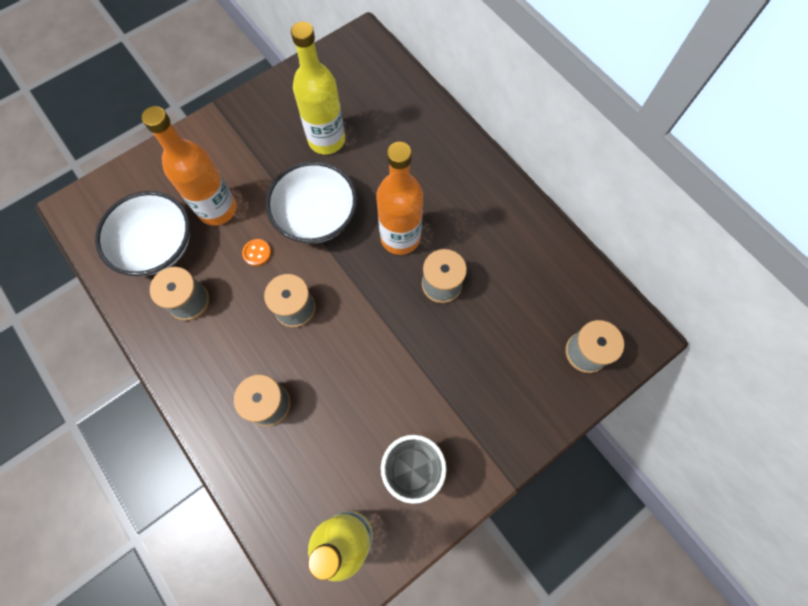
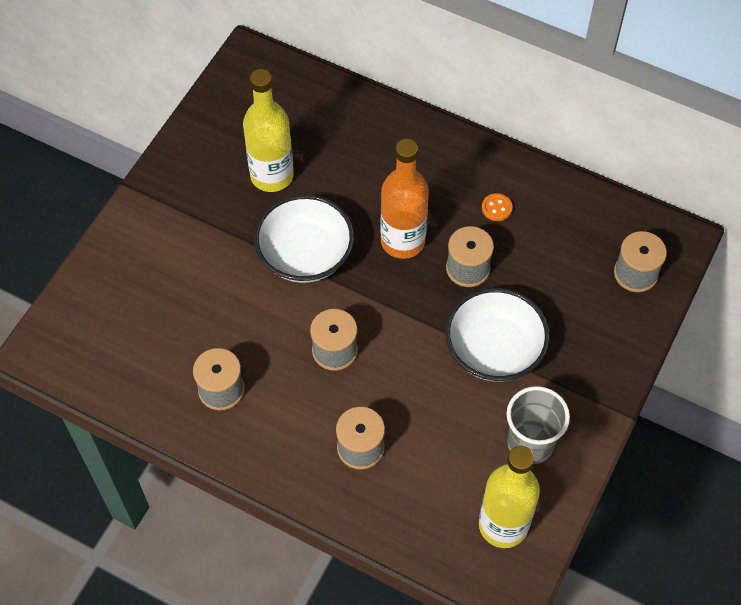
camera: 25 degrees left, 10 degrees down
white bowl [95,191,190,276] -> white bowl moved to [445,288,550,382]
orange bottle [142,106,237,226] -> none
orange button [242,239,271,266] -> orange button moved to [482,193,513,221]

